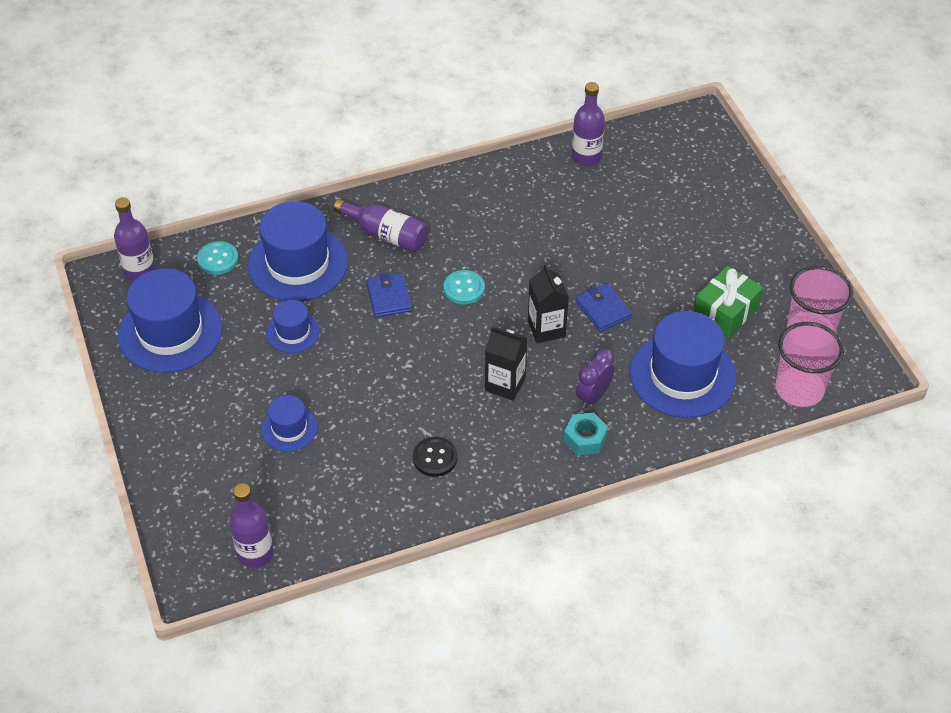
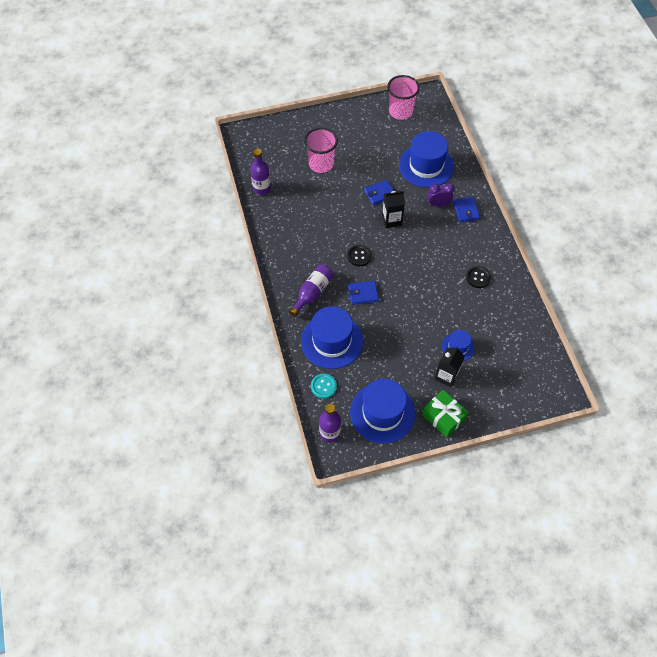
camera: 85 degrees left, 10 degrees up
purple bottle [229,483,273,568] -> none
blue hat [266,300,320,353] -> none
turquoise button [444,270,485,304] -> black button [347,245,371,266]
black carton [485,327,527,401] -> black carton moved to [434,347,465,388]
turquoise nut [564,413,608,455] -> blue wallet [453,197,480,222]
purple clock [576,349,614,408] -> purple clock turned 135 degrees clockwise [428,183,455,207]
green gift [694,266,763,338] -> green gift moved to [422,390,468,438]
pink cup [776,322,844,407] -> pink cup moved to [304,128,338,173]

